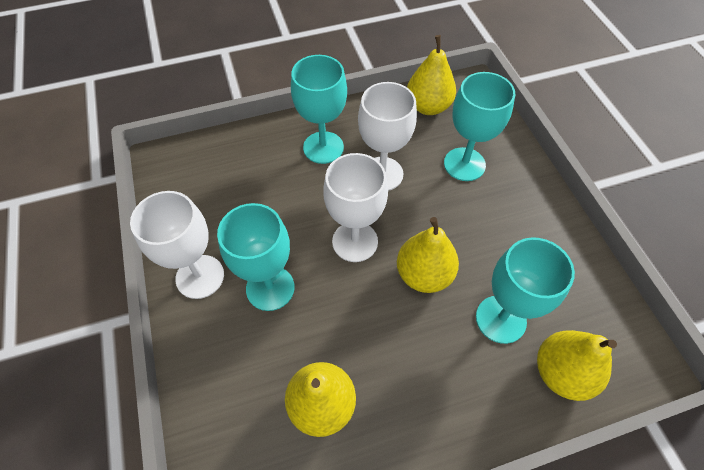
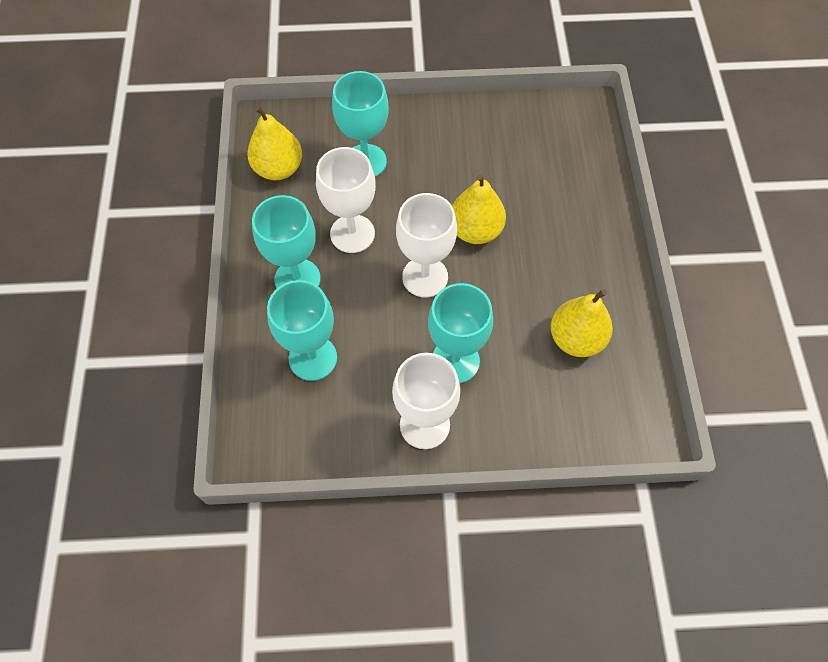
camera: 75 degrees left, 5 degrees up
turquoise goblet [476,237,575,344] -> turquoise goblet moved to [267,280,337,381]
yellow pear [537,330,617,401] -> none

